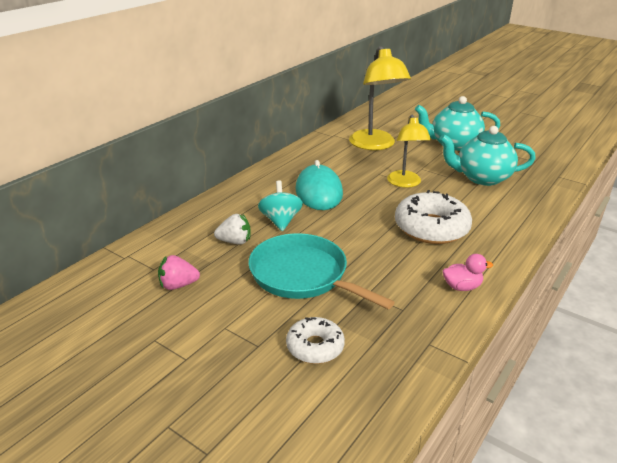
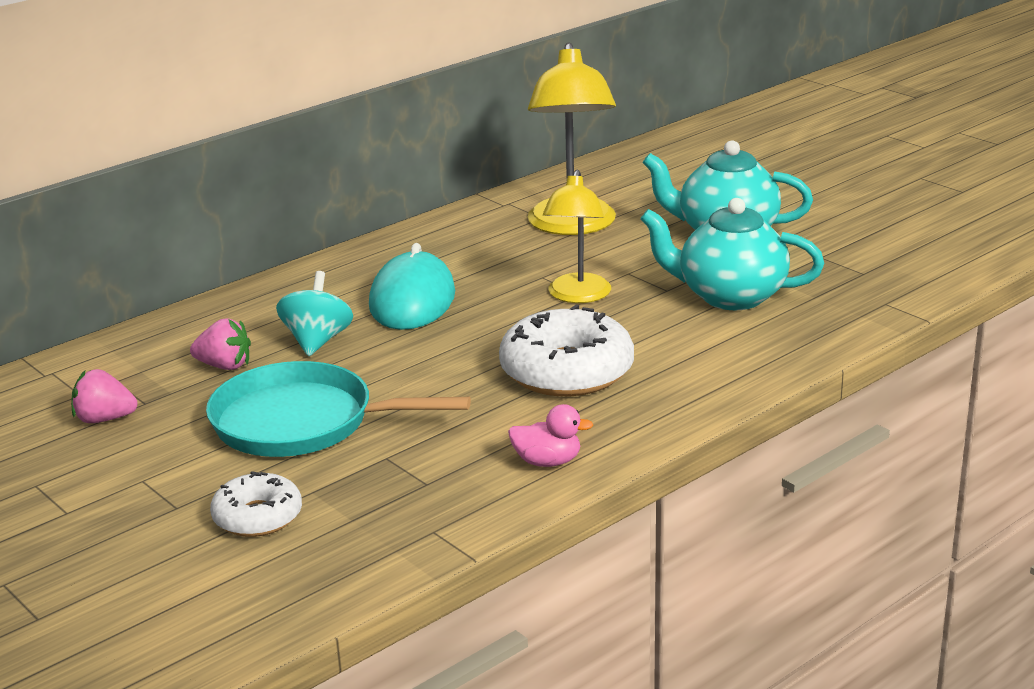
camera: 15 degrees right, 5 degrees down
white strawberry [214,214,251,245] -> pink strawberry [190,319,251,370]
turquoise pan [248,233,395,309] -> turquoise pan turned 45 degrees counterclockwise [206,361,471,457]

